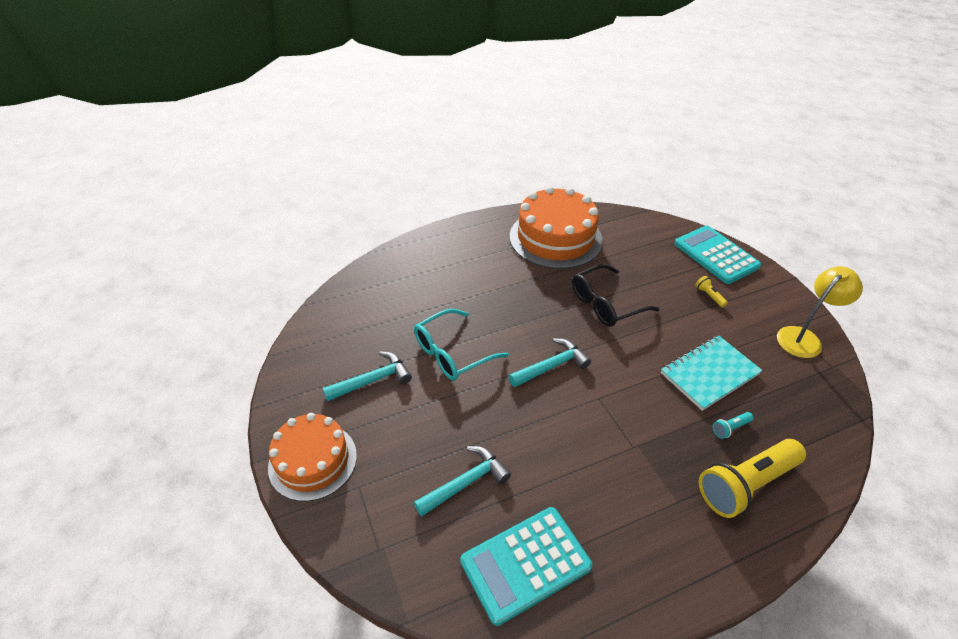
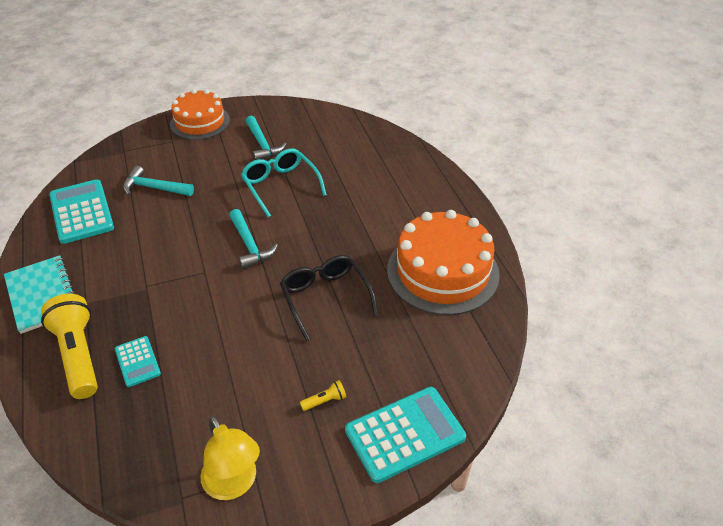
camera: 95 degrees right, 0 degrees up
turquoise hammer [414,446,511,517] -> turquoise hammer turned 135 degrees clockwise [123,166,194,196]
turquoise notebook [661,335,763,411] -> turquoise notebook moved to [4,255,76,334]
turquoise flashlight [713,412,754,439] -> turquoise calculator [115,336,161,387]

